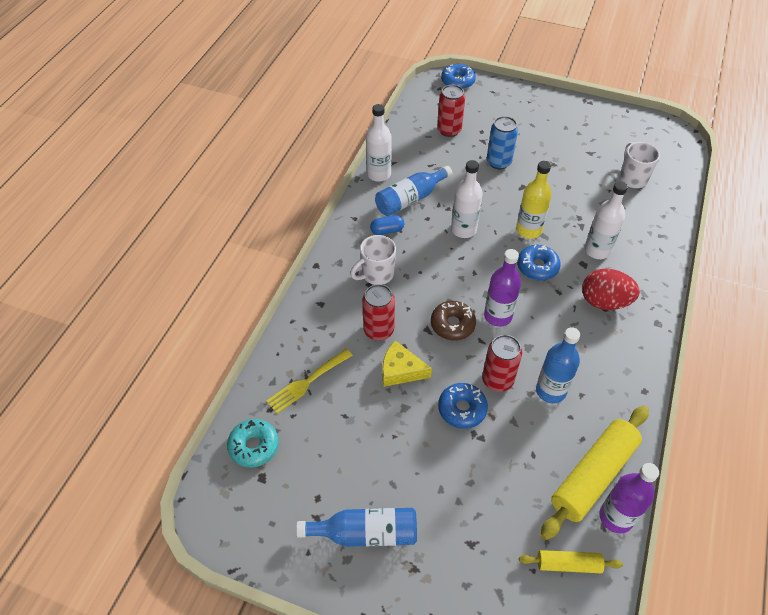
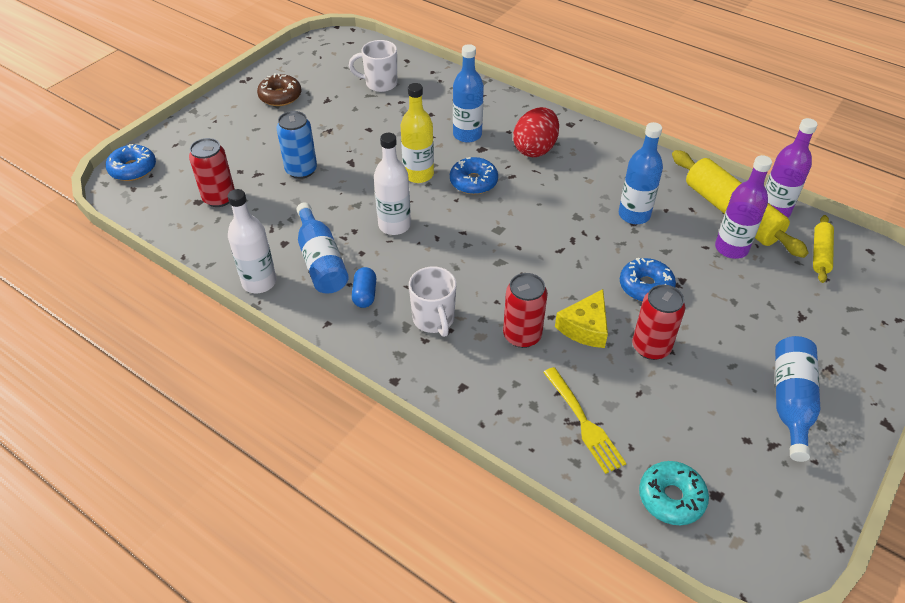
camera: 75 degrees left, 5 degrees down
brown donut [431,301,476,341] -> brown donut moved to [257,73,301,106]
red can [482,335,522,392] -> red can moved to [632,285,686,360]
purple bottle [484,249,521,327] -> purple bottle moved to [715,155,772,259]
white bottle [584,181,628,259] -> blue bottle [453,44,484,143]

